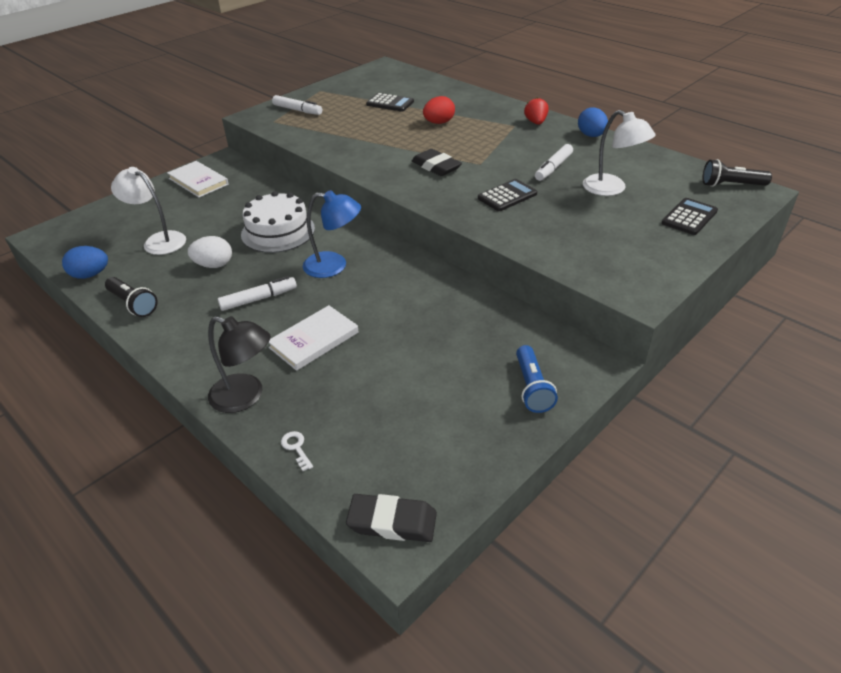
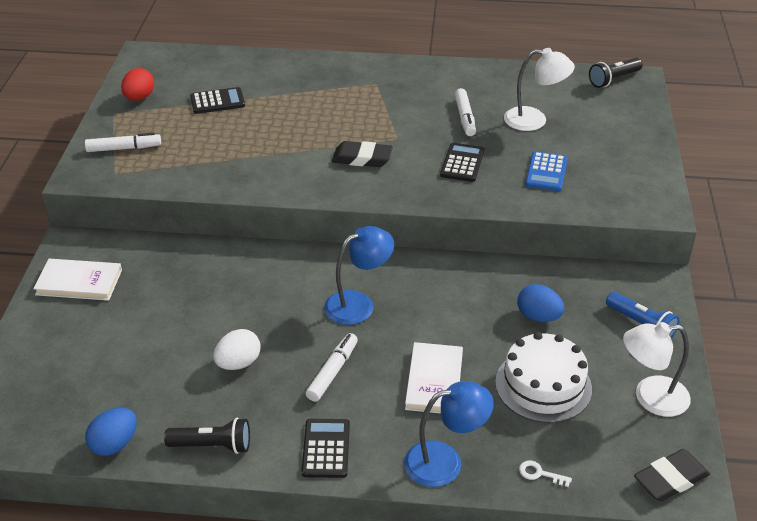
camera: 40 degrees left, 0 degrees up
white lamp [111,167,186,255] -> white lamp moved to [623,322,691,417]
black lamp [208,316,271,413] -> blue lamp [404,381,494,487]
white cake [241,191,315,253] -> white cake moved to [495,332,592,423]
red egg [423,96,455,124] -> red egg moved to [121,68,154,101]
red strawberry [524,98,549,125] -> none
blue egg [578,108,608,137] -> blue egg moved to [517,284,564,322]
black calculator [662,198,718,235] -> black calculator moved to [302,419,350,478]
none -> blue calculator [525,151,567,191]

